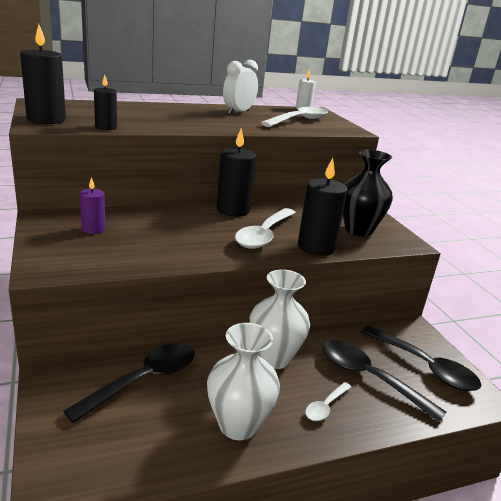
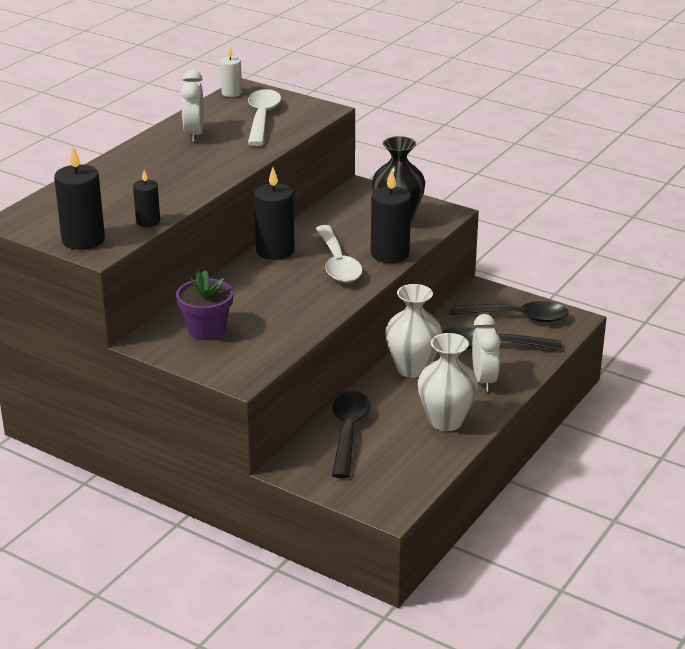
camera: 35 degrees left, 5 degrees up
purple candle [80,177,105,234] -> purple flower pot [176,270,233,340]
white spoon [305,382,351,421] -> white clock [472,314,501,391]

